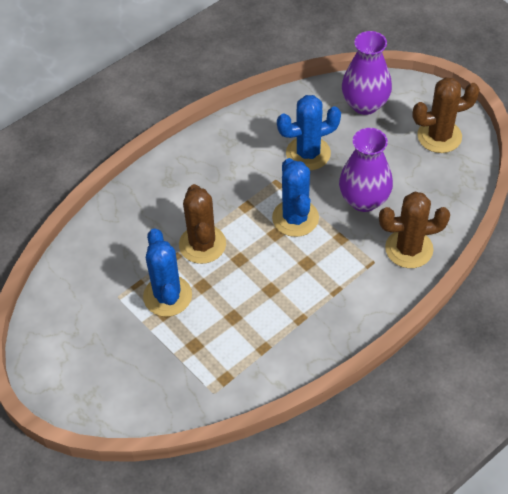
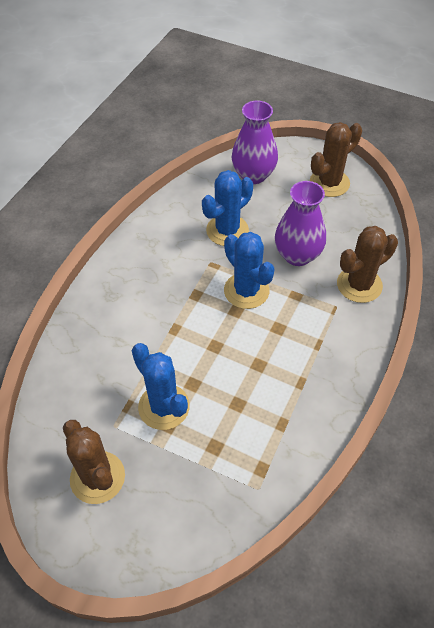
camera: 25 degrees left, 0 degrees up
brown cactus [179,184,226,264] -> brown cactus moved to [63,420,125,504]

